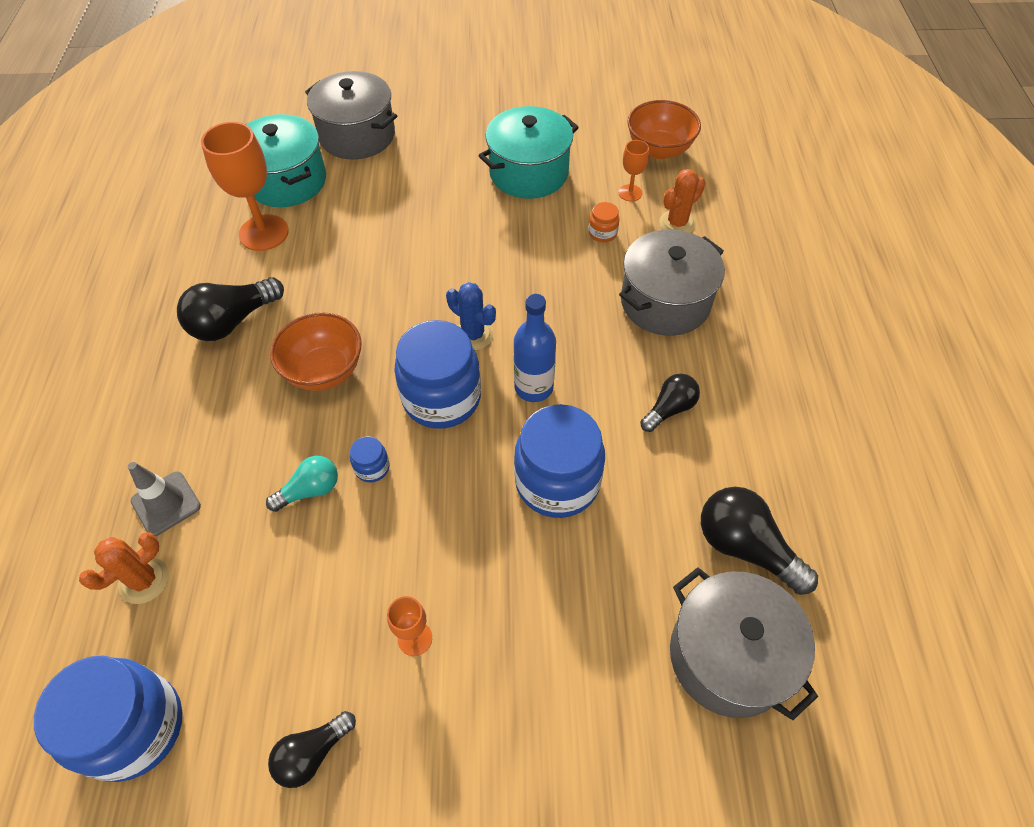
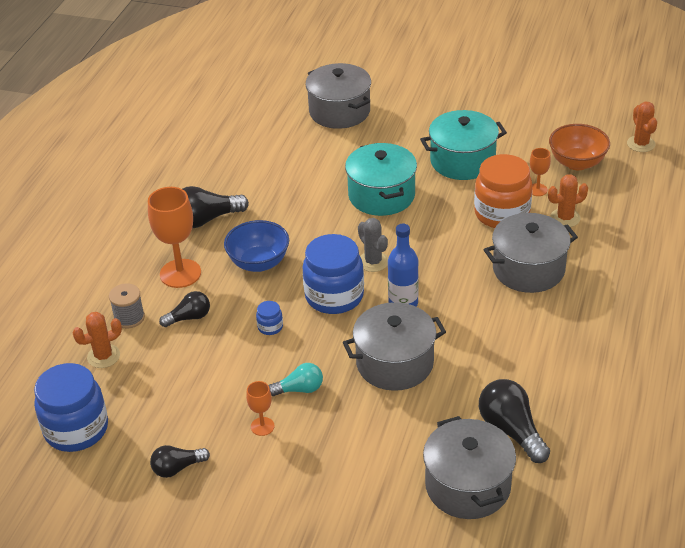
camera: 20 degrees right, 15 degrees down
grey traffic cone [128,462,201,536] -> grey spool [109,283,145,329]
orange goblet [201,122,289,251] -> orange goblet moved to [148,187,201,288]
turquoise pot [246,114,326,207] -> turquoise pot moved to [345,143,417,216]
turquoise light bulb [266,456,338,512] -> turquoise light bulb moved to [269,363,323,396]
orange bowl [270,312,362,391] -> blue bowl [224,220,289,272]
blue cactus [446,282,496,350] -> grey cactus [358,218,388,272]
blue jar [514,404,605,518] -> grey pot [343,302,446,391]
orange jar [589,202,619,242] -> orange jar [474,154,533,228], size x2.36
black light bulb [640,373,700,432] -> black light bulb moved to [159,291,210,327]
none -> orange cactus [627,102,657,152]

